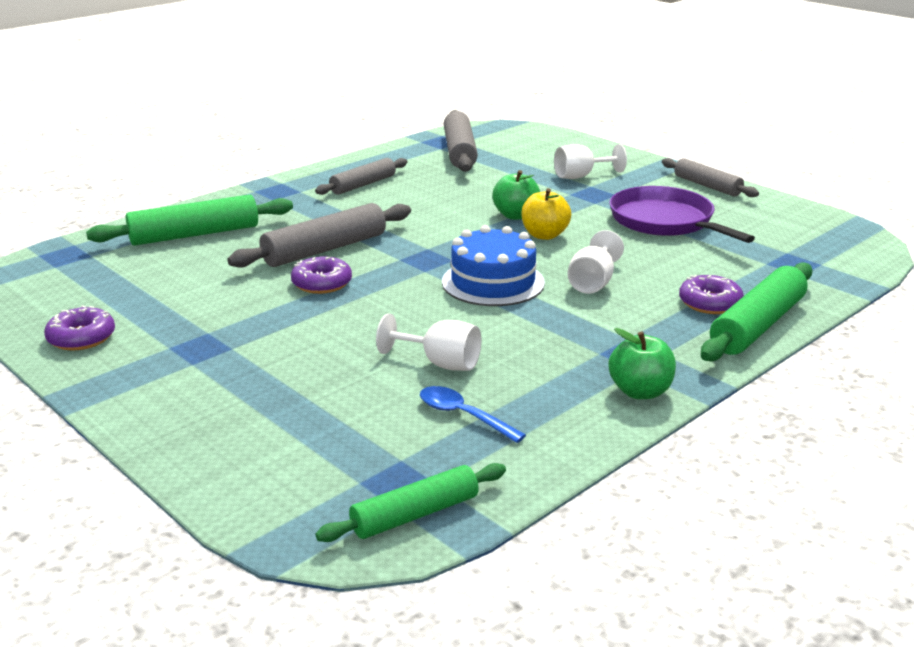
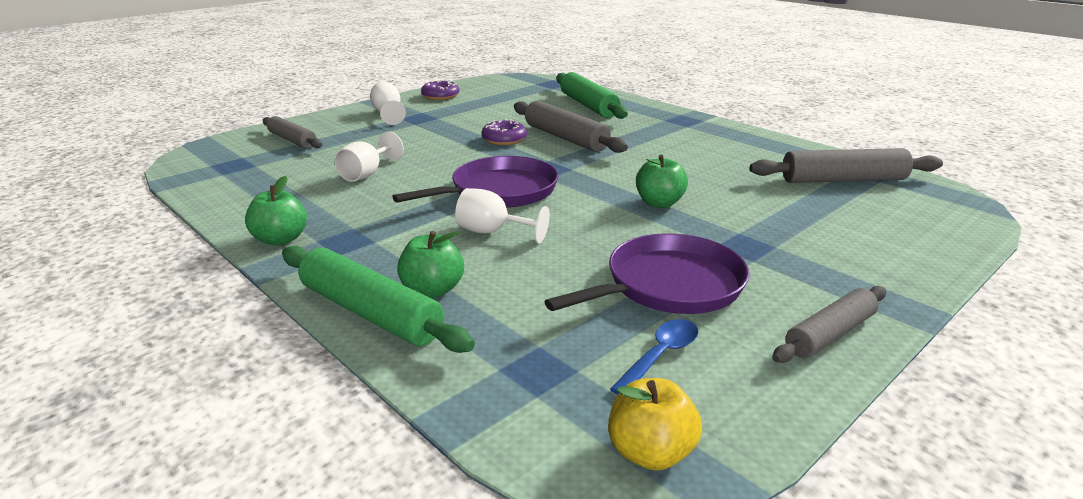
camera: 90 degrees right, 0 degrees up
grey rolling pin [315,158,408,195] -> grey rolling pin moved to [263,116,322,149]
green rolling pin [315,463,506,542] -> none
blue spoon [420,386,526,443] -> blue spoon moved to [610,319,698,395]
blue cake [442,225,545,306] -> purple pan [392,156,558,208]
yellow apple [521,188,571,240] -> yellow apple moved to [608,378,702,471]
white goblet [554,144,627,179] -> white goblet moved to [370,82,406,125]
purple donut [679,275,744,314] -> green apple [397,231,464,298]

